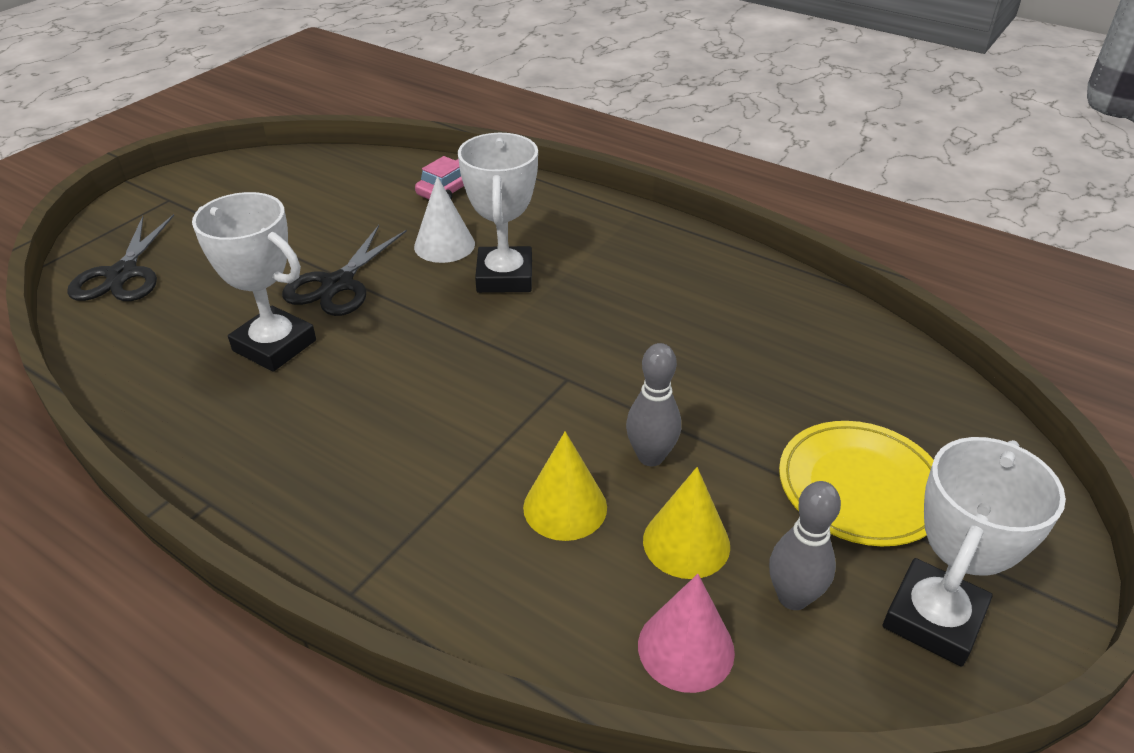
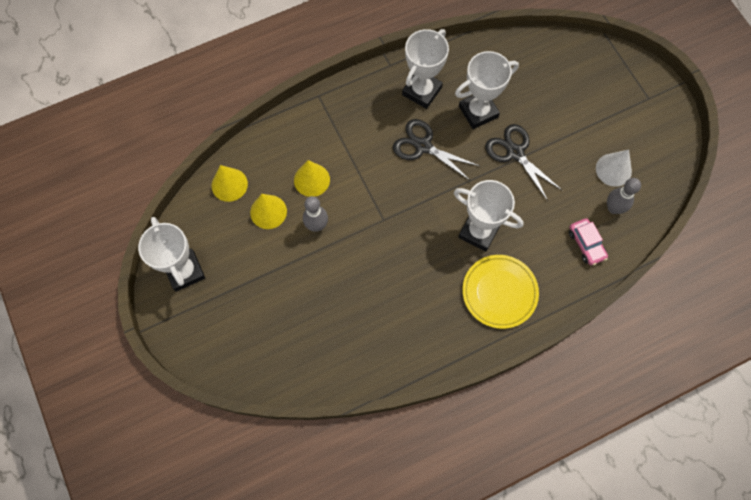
camera: 120 degrees right, 30 degrees up
black scissors [67,214,174,301] -> black scissors moved to [393,119,479,181]
white cone [414,176,475,263] -> white cone moved to [596,149,632,187]
pink cone [638,574,735,693] -> yellow cone [212,165,248,202]
grey bowling pin [769,481,841,610] -> grey bowling pin moved to [607,178,641,214]
yellow plate [779,421,934,546] -> yellow plate moved to [462,255,539,329]
none -> white trophy [402,29,449,109]

